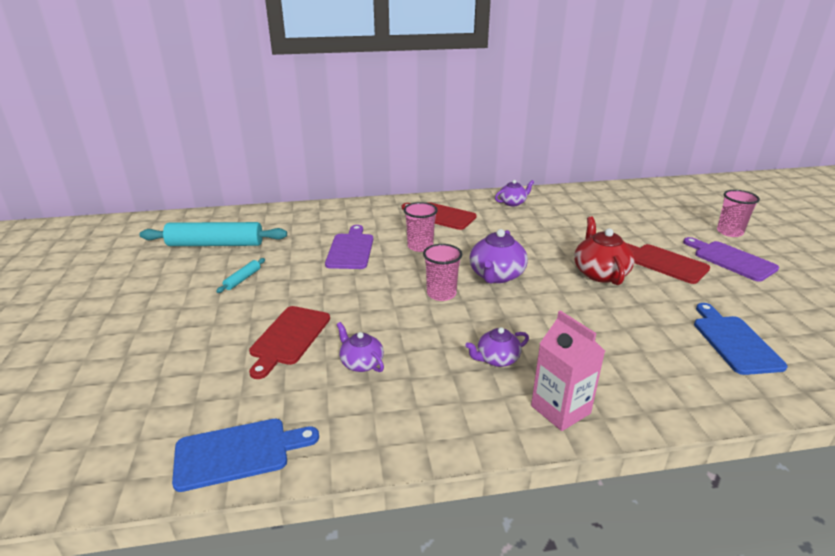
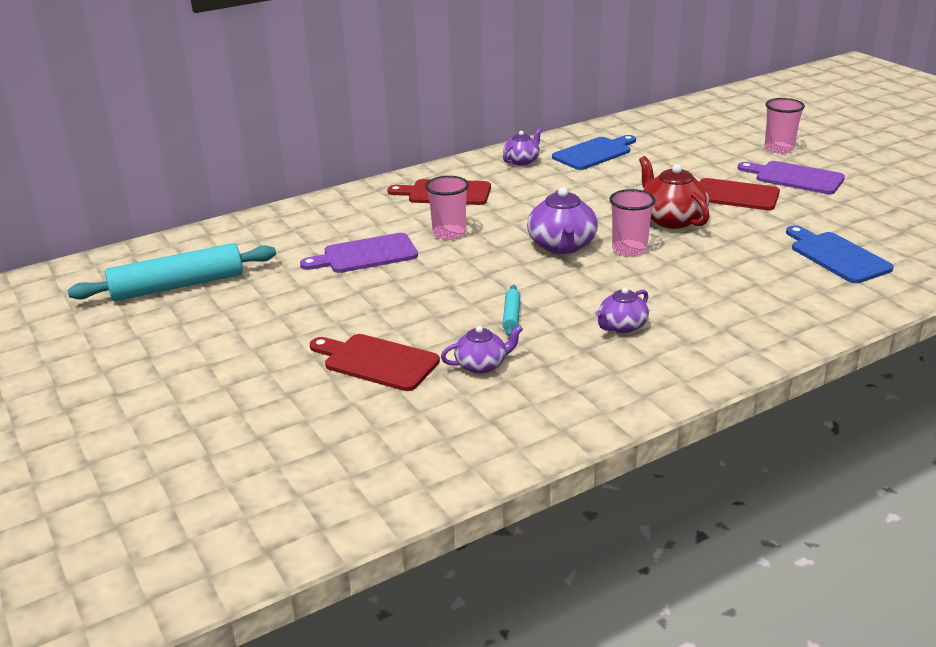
camera: 20 degrees left, 0 degrees up
blue cutting board [172,419,319,492] -> blue cutting board moved to [552,135,636,170]
turquoise rolling pin [216,258,265,293] -> turquoise rolling pin moved to [503,285,520,337]
red cutting board [249,306,330,379] -> red cutting board turned 120 degrees clockwise [310,334,440,391]
purple cutting board [325,225,373,269] -> purple cutting board turned 90 degrees counterclockwise [300,233,418,273]
purple teapot [337,322,384,372] -> purple teapot turned 135 degrees clockwise [441,325,523,374]
pink cup [423,244,462,301] -> pink cup moved to [609,189,656,256]
pink carton [531,310,605,431] -> none

